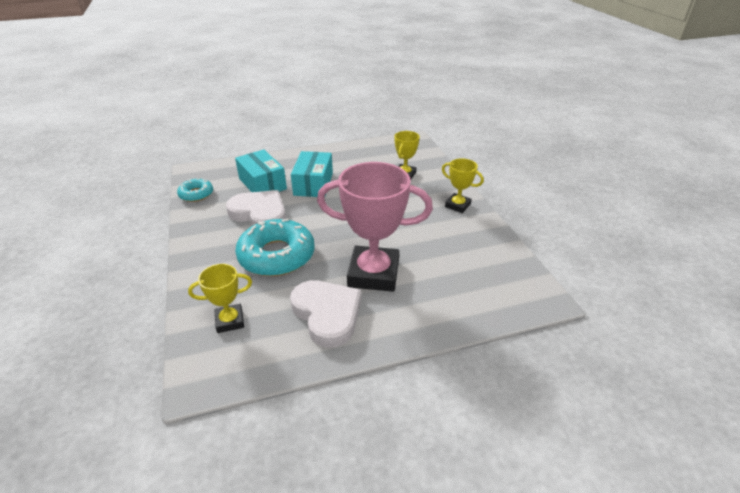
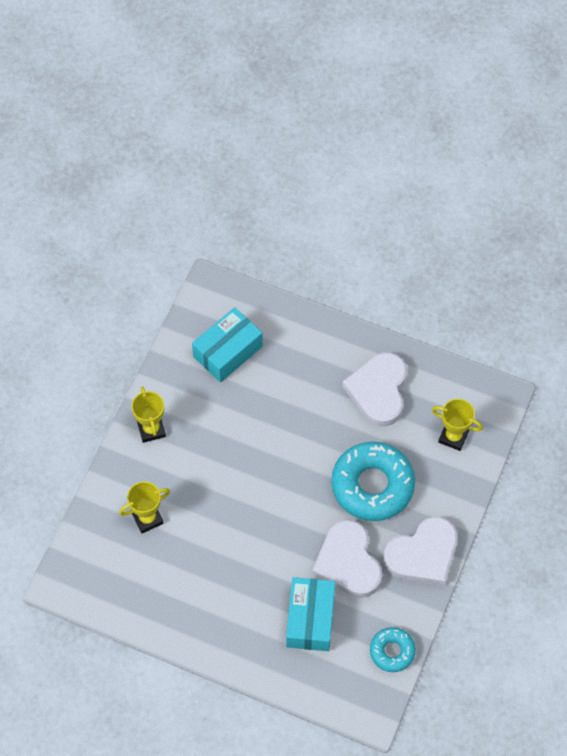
camera: 140 degrees left, 25 degrees up
turquoise box [291,151,333,197] -> turquoise box moved to [192,307,263,382]
pink trophy [317,162,433,292] -> none
none -> white heart [384,516,458,586]

